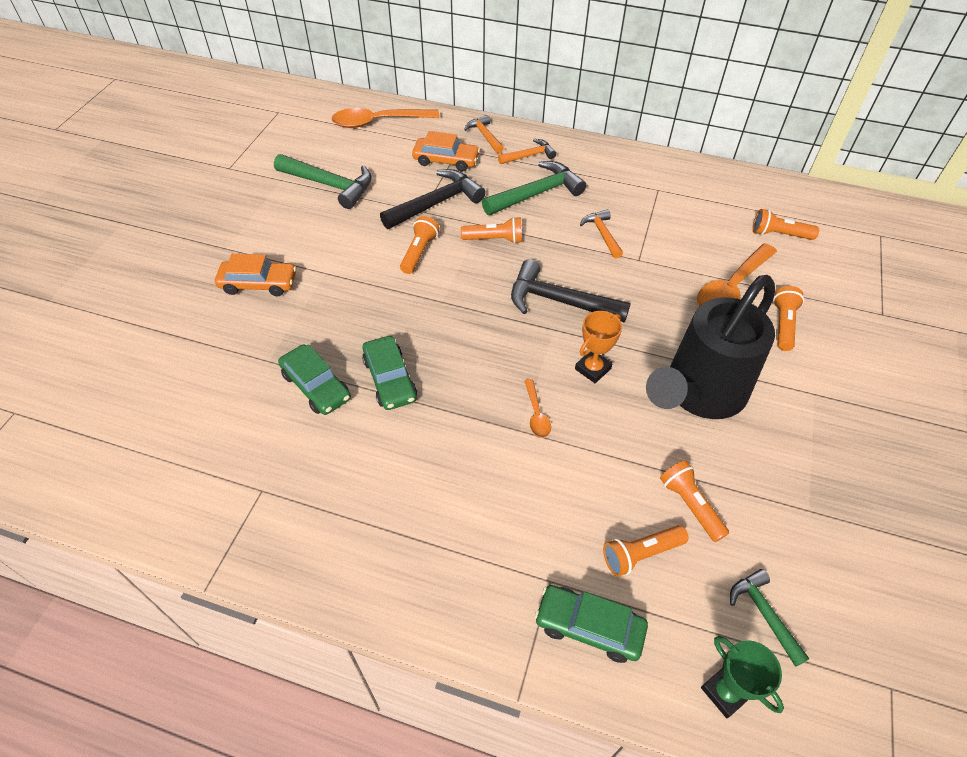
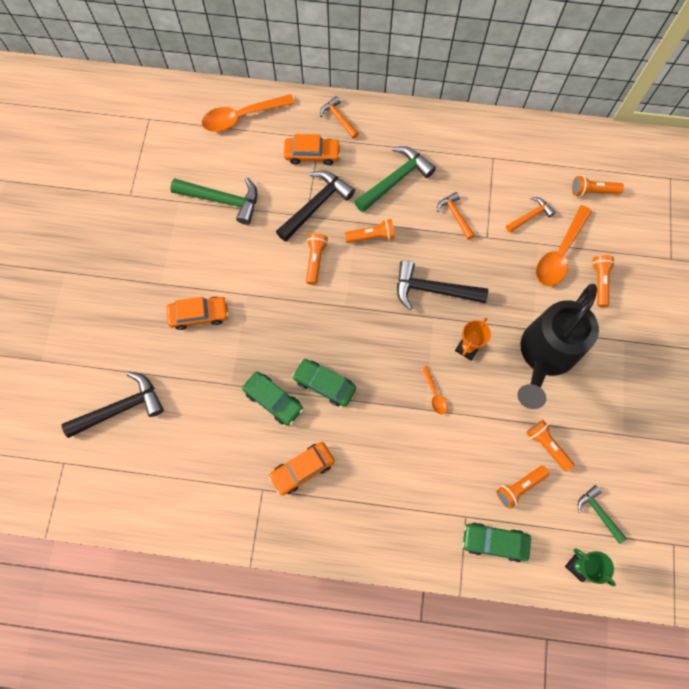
camera: 10 degrees left, 20 degrees up
green car [362,336,417,410] -> green car turned 150 degrees clockwise [292,359,356,407]
orange hammer [498,139,556,164] -> orange hammer moved to [506,197,555,233]
none -> black hammer [62,372,164,438]
none -> orange car [269,442,335,495]

